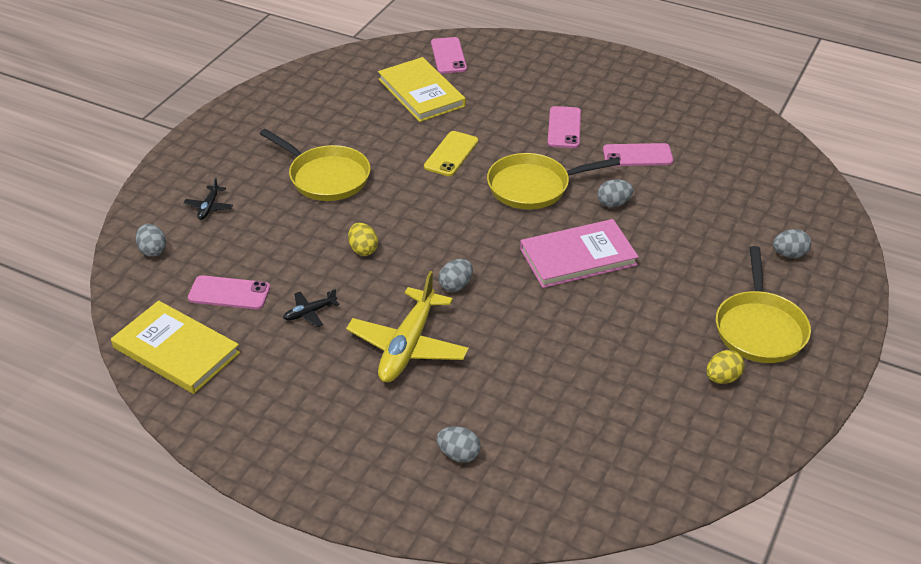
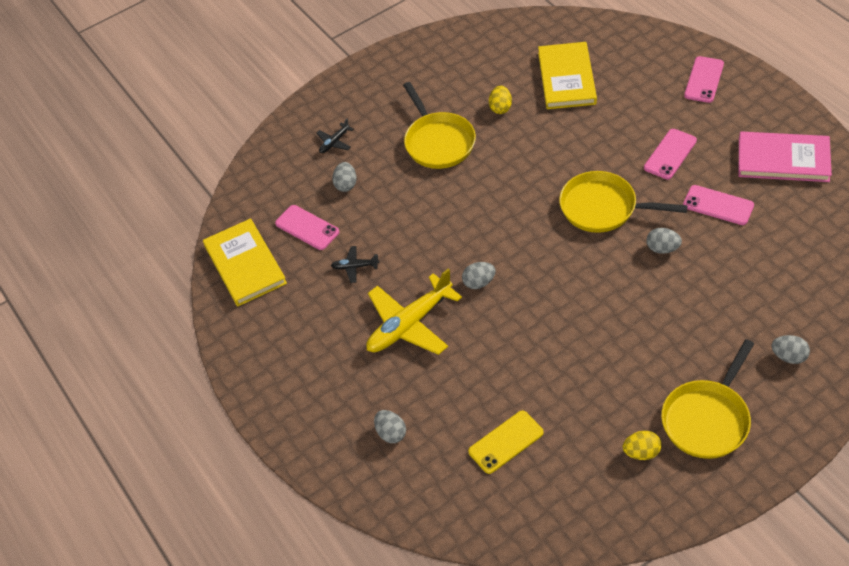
camera: 35 degrees right, 10 degrees up
grey egg [136,224,166,257] -> grey egg moved to [332,162,357,192]
yellow egg [348,223,378,256] -> yellow egg moved to [489,86,512,114]
yellow phone [424,131,478,176] -> yellow phone moved to [468,411,544,474]
pink phone [431,37,467,74] -> pink phone moved to [684,56,724,103]
pink book [520,219,639,288] -> pink book moved to [739,131,832,182]

